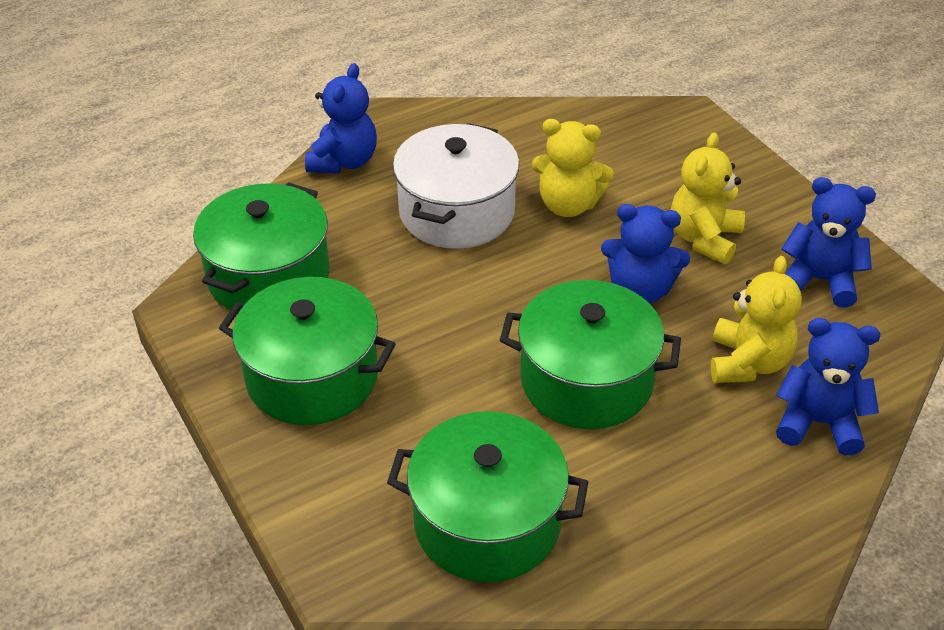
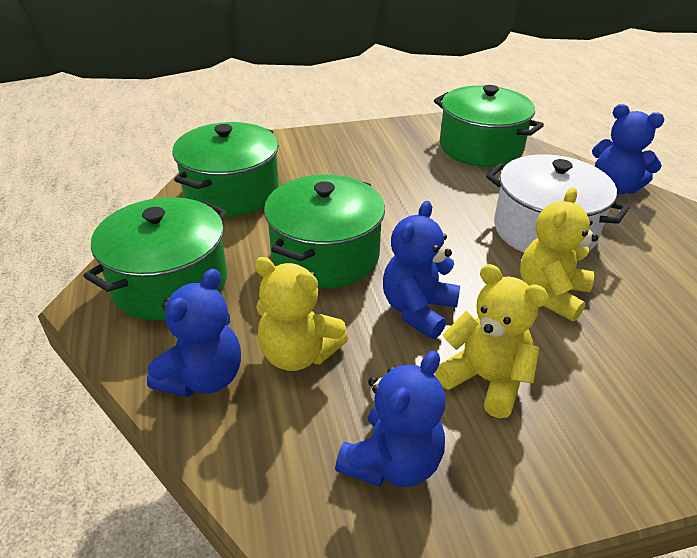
camera: 105 degrees right, 5 degrees down
green pot [219,277,395,425] -> green pot moved to [84,197,227,320]

